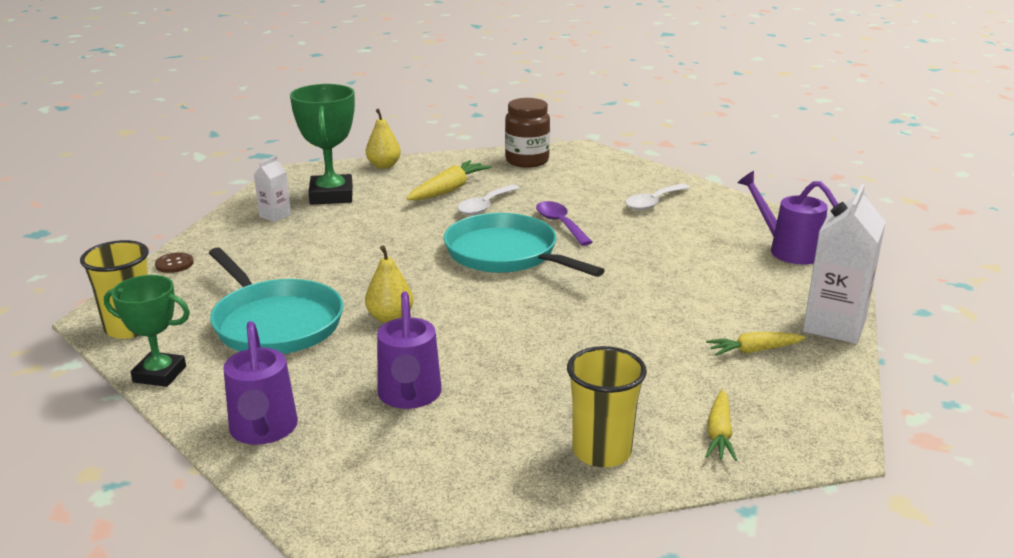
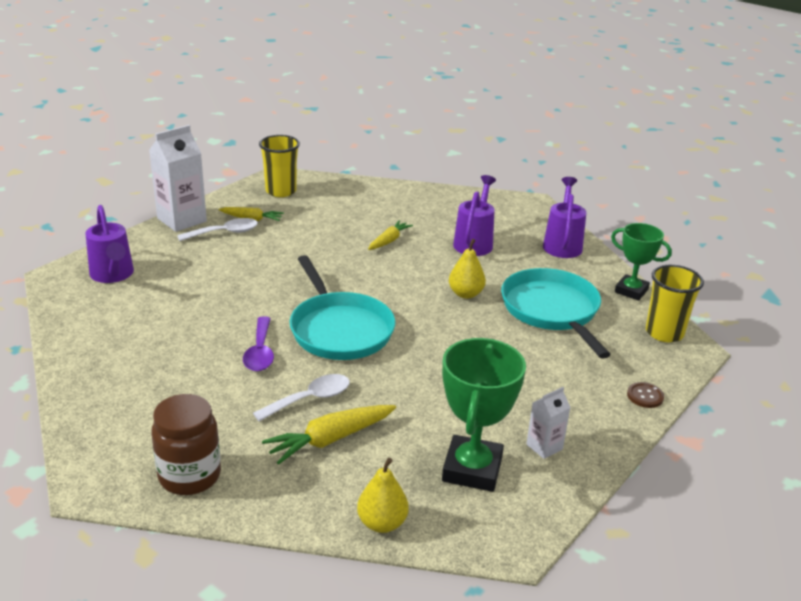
camera: 160 degrees left, 5 degrees up
yellow cup [567,346,647,467] -> yellow cup moved to [259,135,300,197]
white spoon [626,184,690,210] -> white spoon moved to [177,218,258,241]
yellow carrot [705,390,737,461] -> yellow carrot moved to [368,220,413,250]

